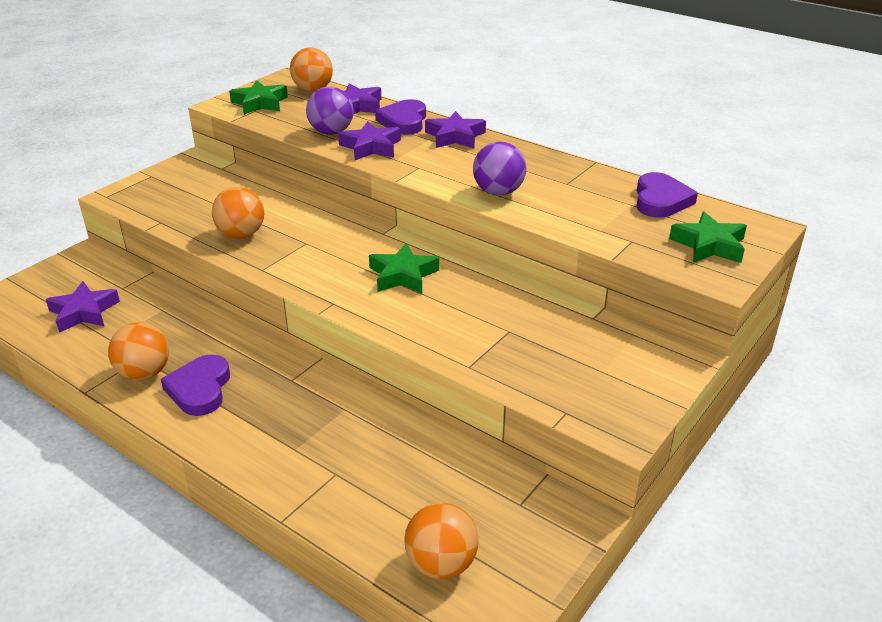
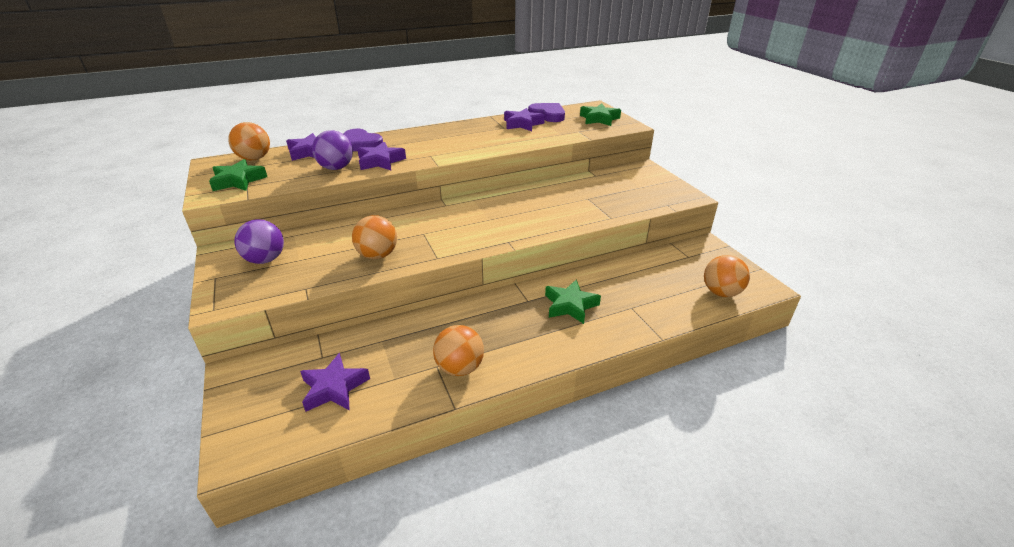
camera: 60 degrees left, 0 degrees up
purple heart [161,354,230,416] -> none
green star [369,243,439,293] -> green star moved to [545,279,601,324]
purple star [425,111,486,148] -> purple star moved to [504,108,545,131]
purple ball [473,142,526,196] -> purple ball moved to [234,219,284,264]

